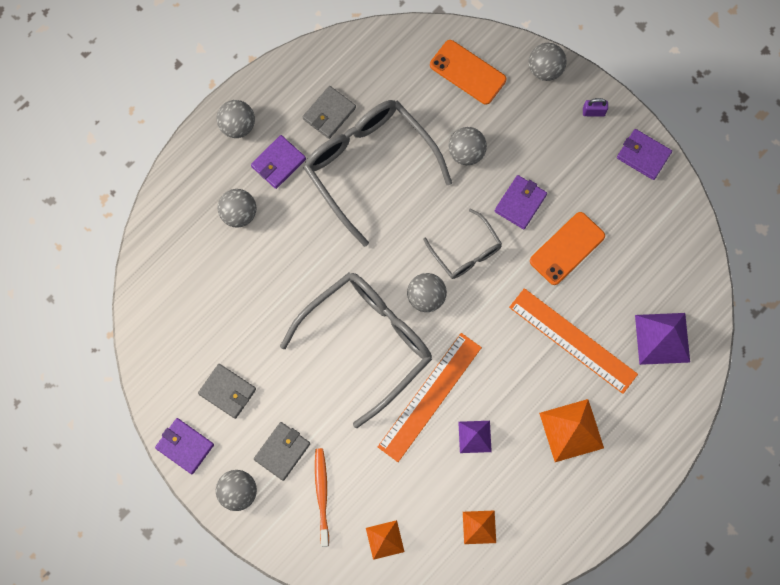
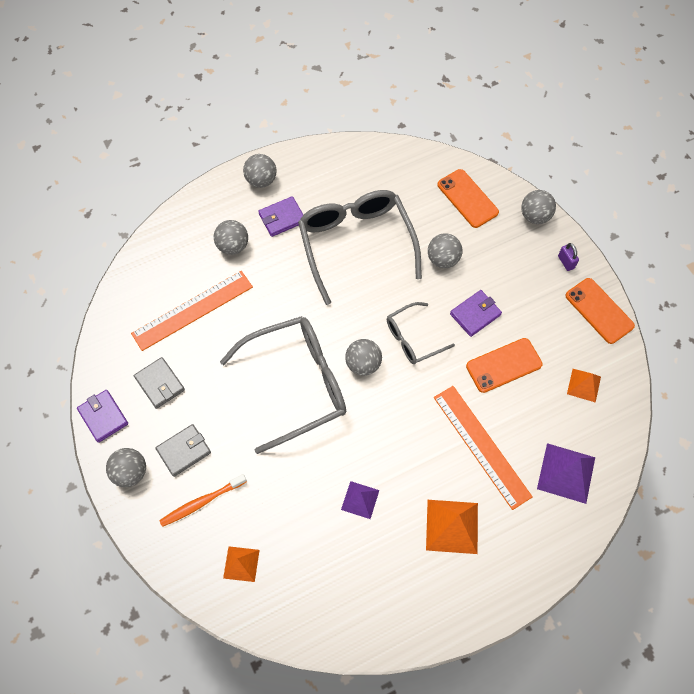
camera: 20 degrees right, 10 degrees down
grey wallet [303,86,356,139] -> none
orange toothbrush [315,448,329,547] -> orange toothbrush turned 135 degrees counterclockwise [159,474,247,527]
orange ruler [378,333,482,462] -> orange ruler moved to [131,271,253,351]
grey glasses [423,208,502,279] -> grey glasses turned 75 degrees clockwise [387,302,455,364]
orange pyramid [463,510,496,544] -> orange pyramid moved to [567,369,601,403]
purple padlock [583,98,608,117] -> purple padlock turned 45 degrees clockwise [558,243,579,271]
purple wallet [617,129,672,180] -> orange phone [565,278,635,344]

